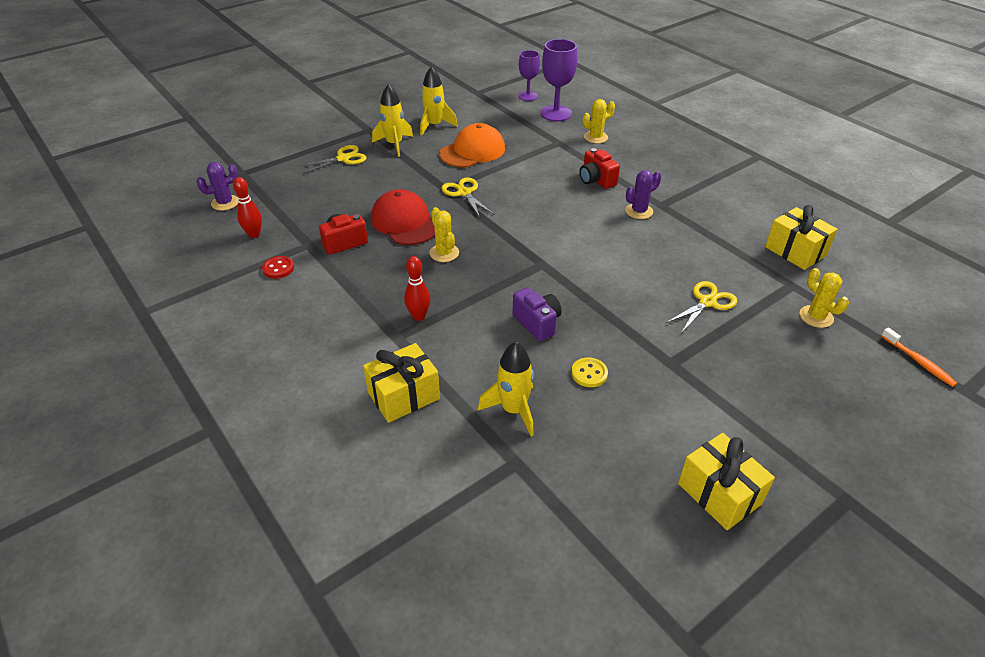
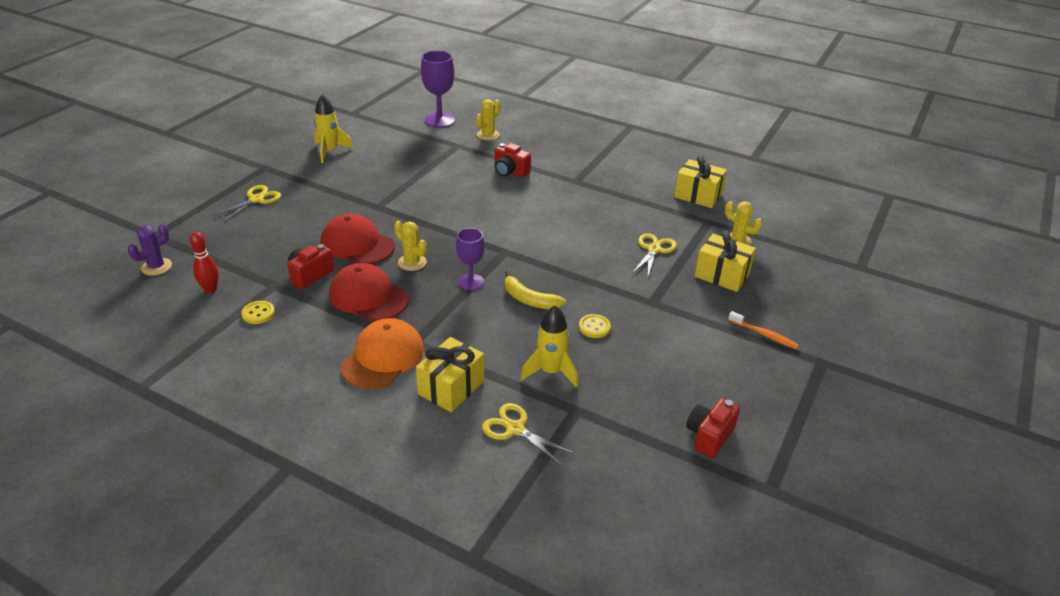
camera: 25 degrees left, 5 degrees down
red button [262,256,294,279] -> yellow button [241,301,275,324]
yellow rocket [372,84,413,157] -> none
red bowling pin [404,256,430,321] -> none
orange cap [439,123,505,168] -> orange cap moved to [341,318,424,389]
yellow scissors [441,178,494,217] -> yellow scissors moved to [482,403,574,465]
purple camera [513,287,562,341] -> yellow banana [505,271,566,309]
purple goblet [518,50,540,101] -> purple goblet moved to [456,228,485,290]
purple cactus [625,170,662,219] -> none
yellow gift [678,433,775,530] -> yellow gift moved to [695,230,756,292]
orange toothbrush [881,327,957,387] -> orange toothbrush moved to [728,311,799,349]
none -> red cap [329,263,409,321]
none -> red camera [686,398,740,458]

